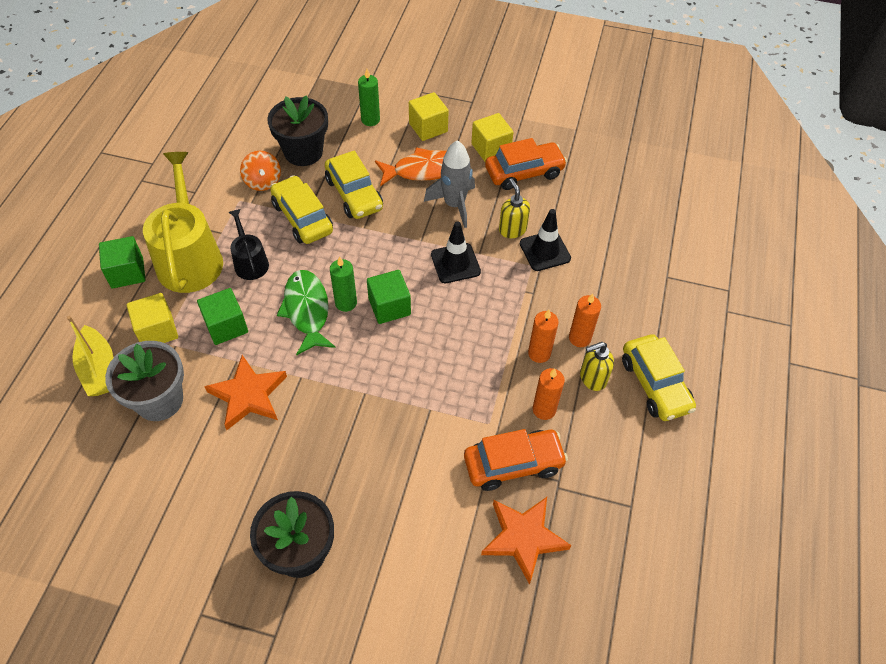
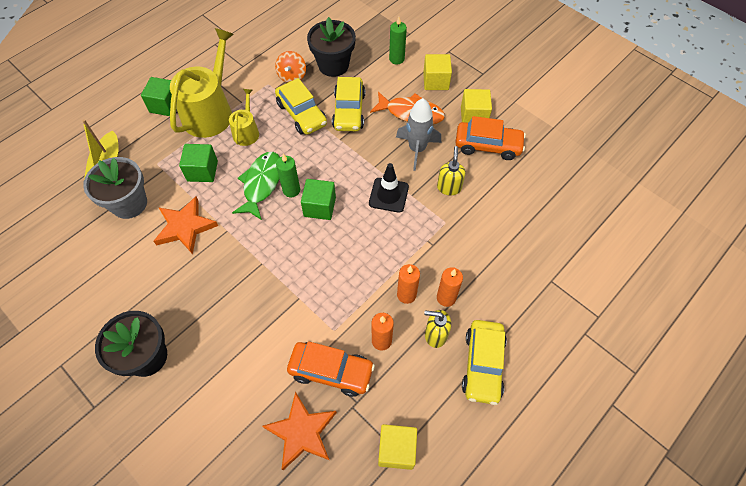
camera: 30 degrees right, 5 degrees up
yellow cube [127,293,178,343] -> yellow cube moved to [378,424,417,470]
black watering can [228,209,269,280] -> yellow watering can [229,89,259,146]
yellow car [270,175,333,244] -> yellow car turned 150 degrees clockwise [275,78,327,135]
black traffic cone [520,209,571,271] -> none

